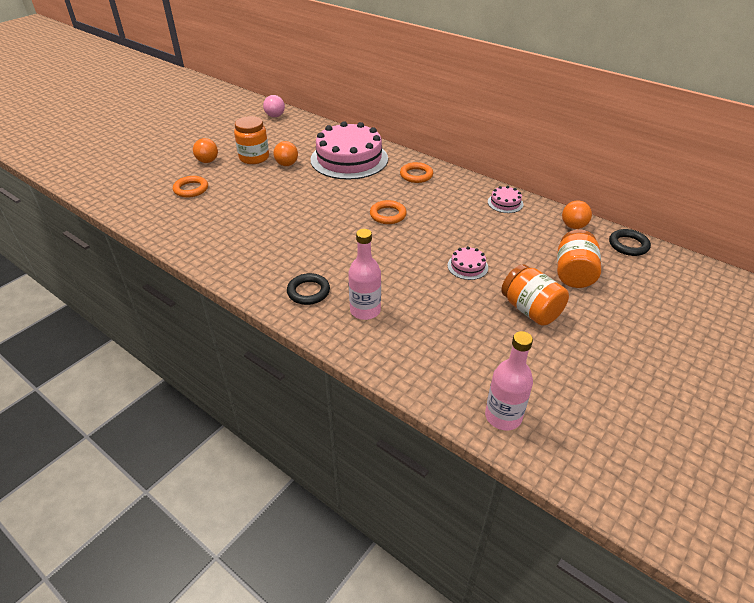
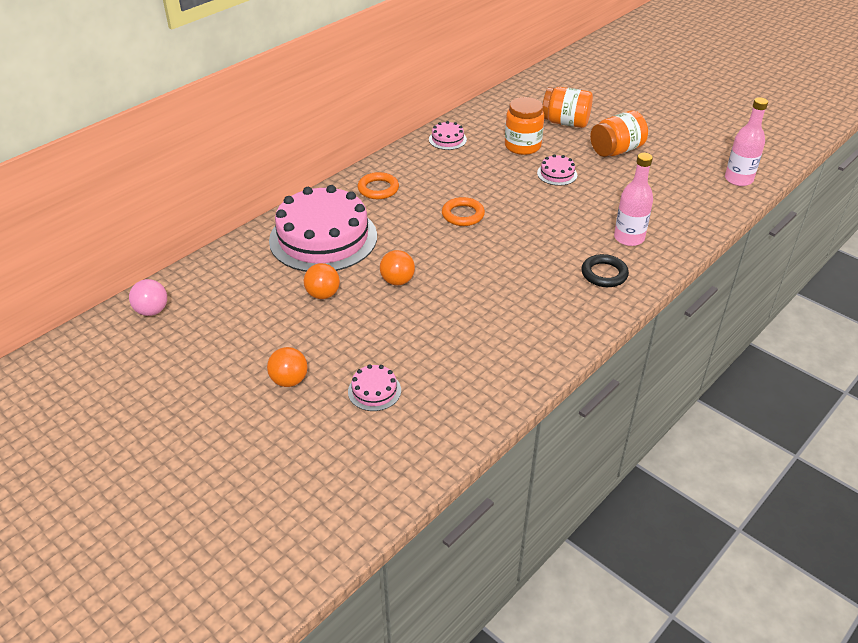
camera: 85 degrees left, 0 degrees up
orange ring [173,176,208,198] -> pink cake [348,364,401,411]
orange jar [234,116,269,164] -> orange jar moved to [505,97,544,155]
orange ball [562,201,592,229] -> orange ball moved to [380,250,415,285]
black ring [609,229,651,256] -> none

